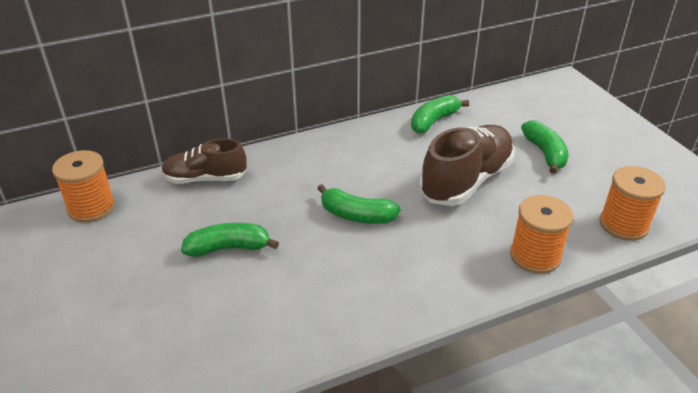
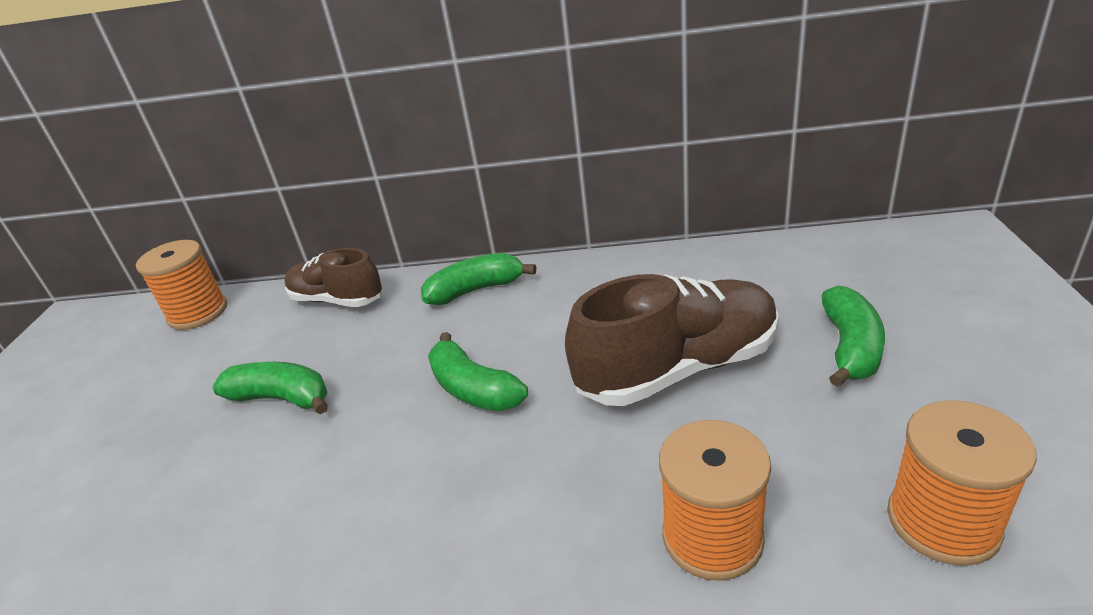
camera: 30 degrees right, 5 degrees down
green banana [411,95,469,134] -> green banana moved to [421,253,536,305]

